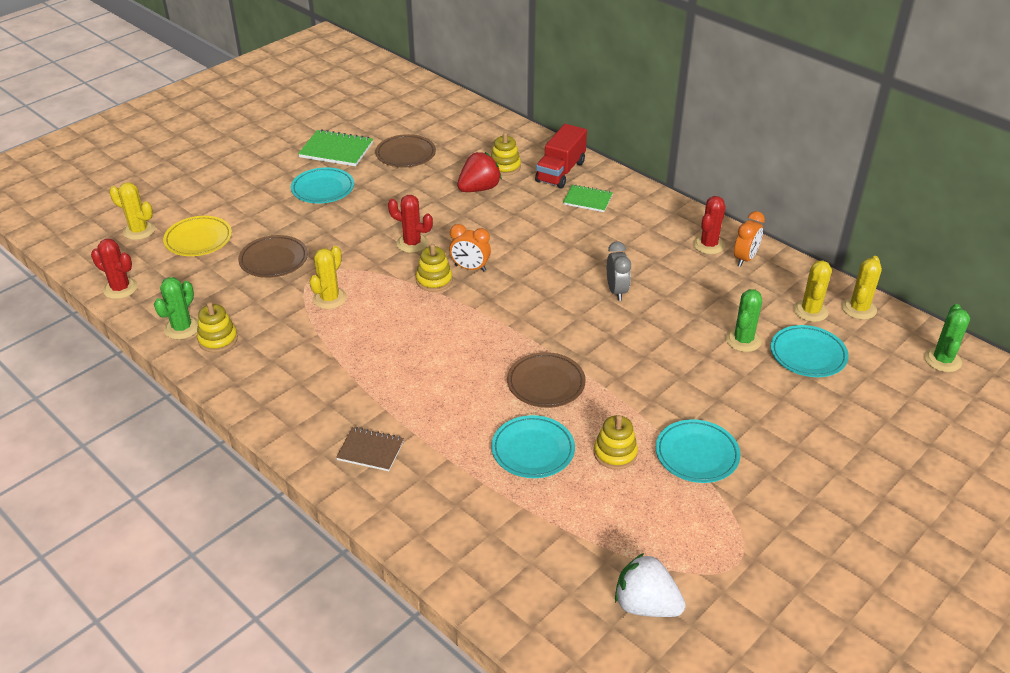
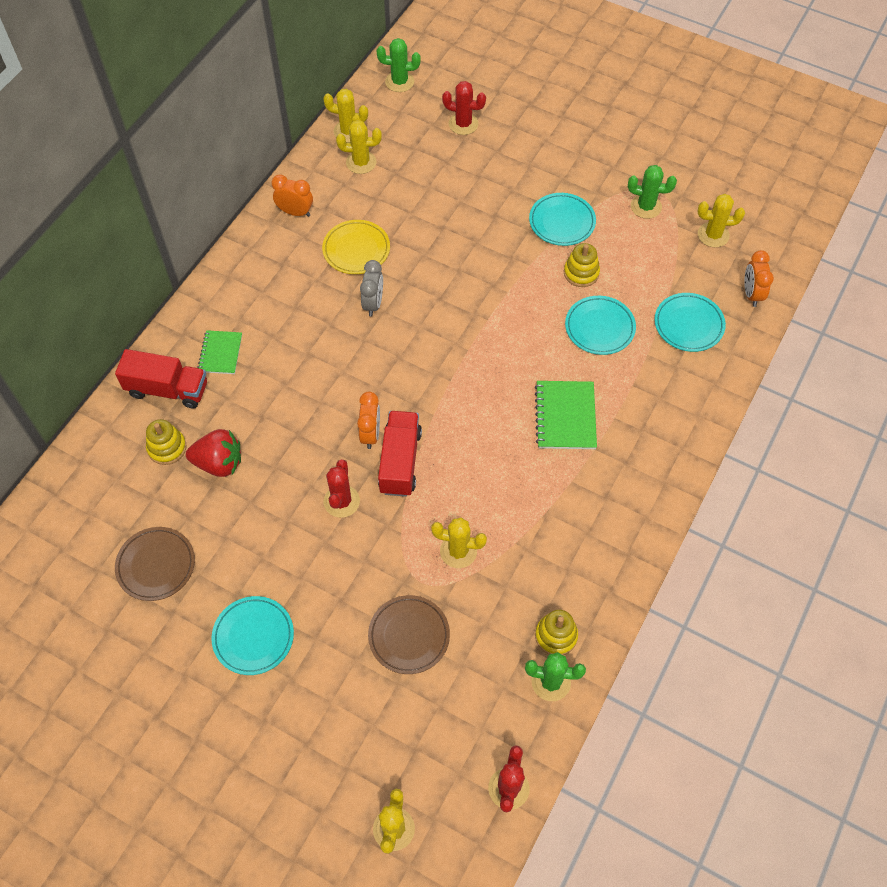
camera: 105 degrees left, 20 degrees up
yellow plate [163,216,232,256] -> yellow plate moved to [322,220,390,274]
green notebook [298,129,373,166] -> green notebook moved to [535,381,597,449]
brown notebook [336,427,404,471] -> none
yellow stacking toy [416,244,453,292] -> red truck [378,411,422,497]
red strawberry [457,152,502,192] -> red strawberry turned 150 degrees clockwise [186,429,241,477]
brown plate [507,352,586,408] -> none
grey clock [607,241,631,301] -> grey clock turned 120 degrees clockwise [360,260,383,316]
white strawberry [615,553,686,617] -> yellow cactus [698,194,745,247]
red cactus [693,196,726,254] -> red cactus moved to [442,81,486,135]
green cactus [726,289,762,352] -> green cactus moved to [628,165,677,219]
turquoise plate [770,325,849,377] -> turquoise plate moved to [654,293,726,352]
none -> orange clock [744,250,774,307]

